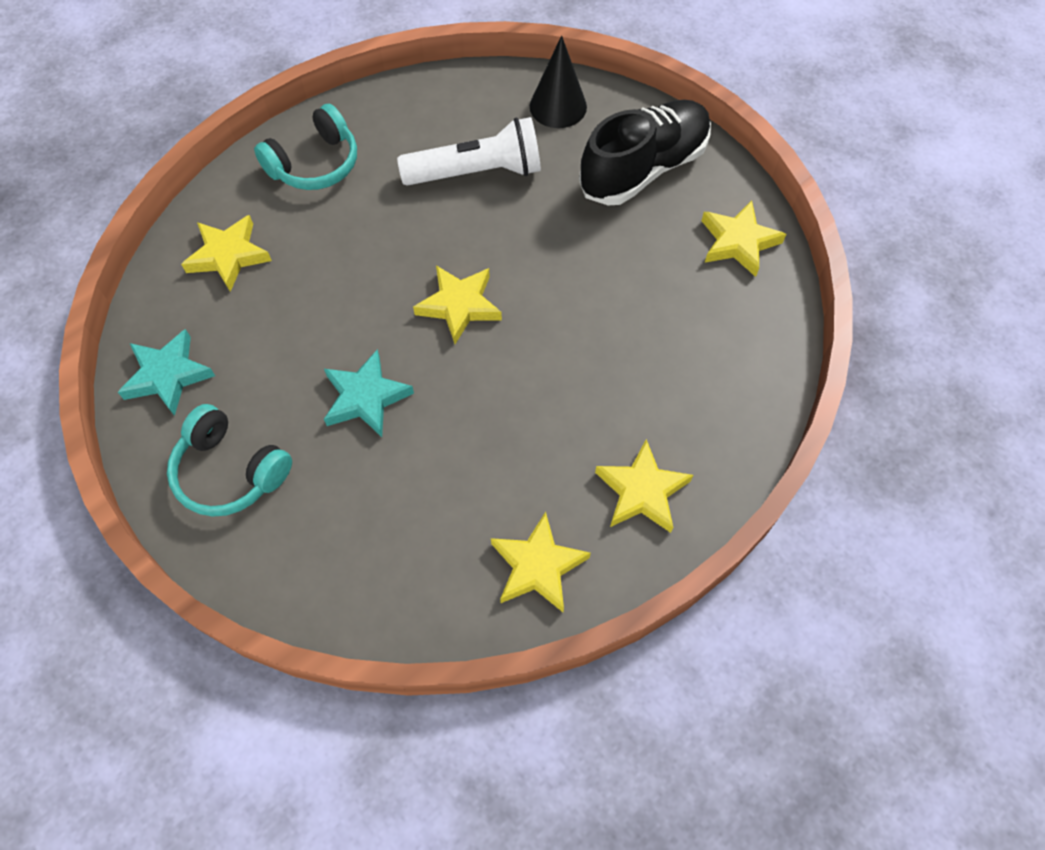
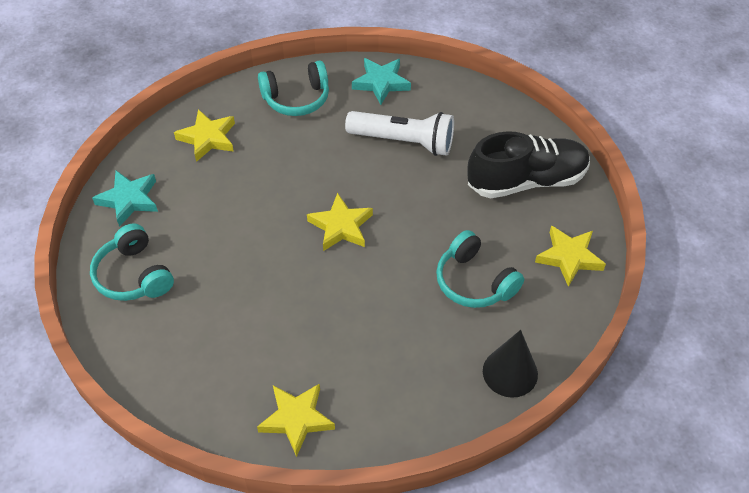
camera: 25 degrees right, 10 degrees down
turquoise star [324,349,414,437] -> turquoise star moved to [352,58,411,105]
black cone [530,35,587,128] -> black cone moved to [483,330,538,398]
yellow star [595,439,693,533] -> none
none -> turquoise headphones [436,230,524,308]

